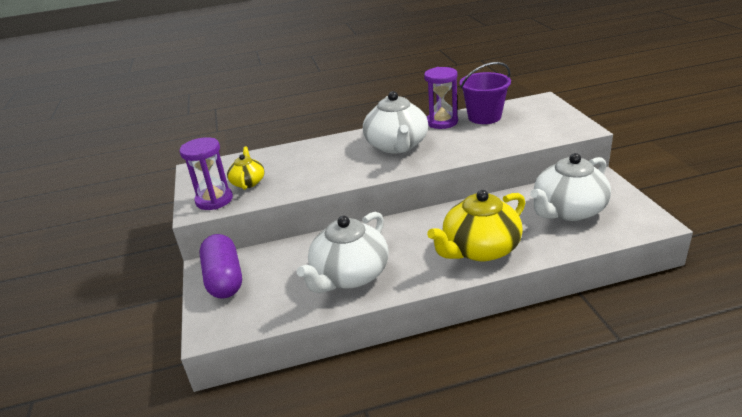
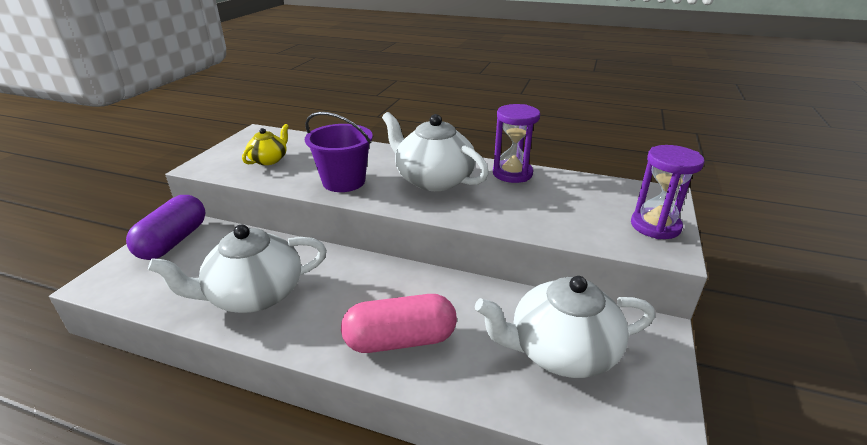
camera: 30 degrees right, 0 degrees up
purple hourglass [179,137,233,210] -> purple hourglass moved to [631,145,704,239]
white teapot [363,91,428,153] -> white teapot turned 105 degrees clockwise [382,112,489,191]
yellow teapot [427,190,525,261] -> pink capsule [341,294,457,353]
purple bucket [460,62,511,124] -> purple bucket moved to [305,112,373,192]

